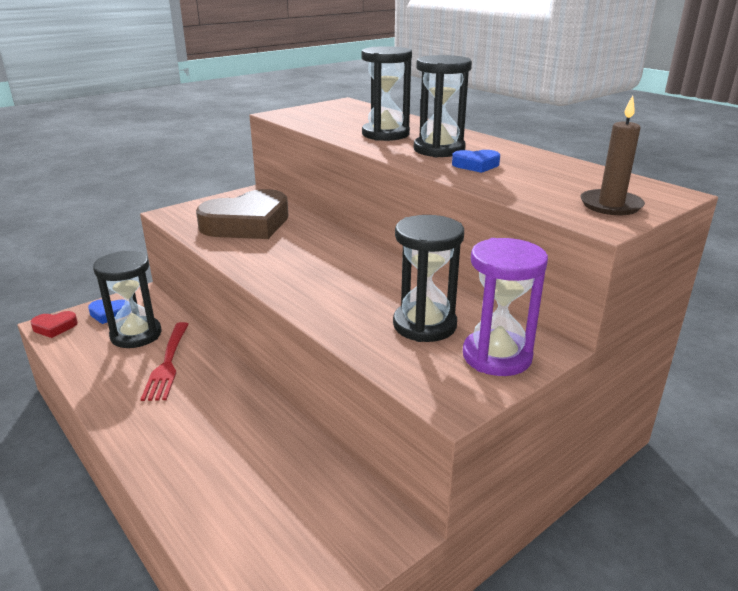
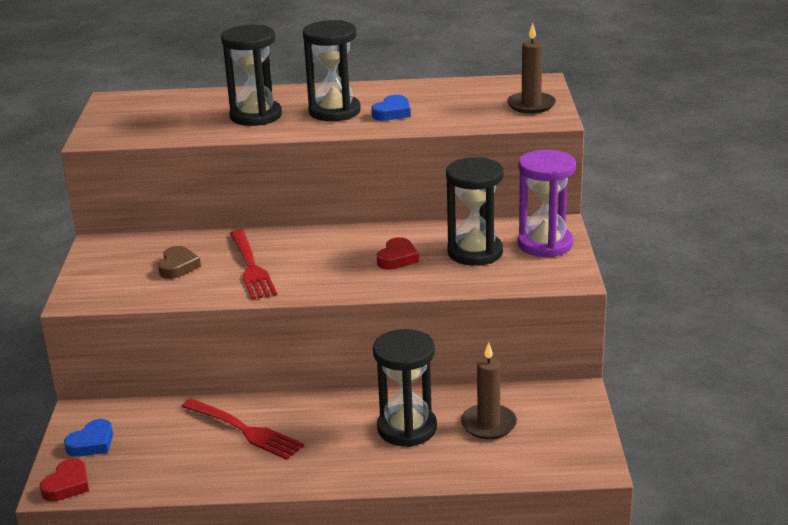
camera: 50 degrees left, 0 degrees up
black hourglass [93,251,162,348] -> black hourglass moved to [373,329,437,447]
brown heart [196,189,288,239] -> brown heart [158,246,201,279], size x0.44
none -> red fork [230,230,277,300]
none -> red heart [377,237,419,270]
none -> brown candle [461,342,517,439]

